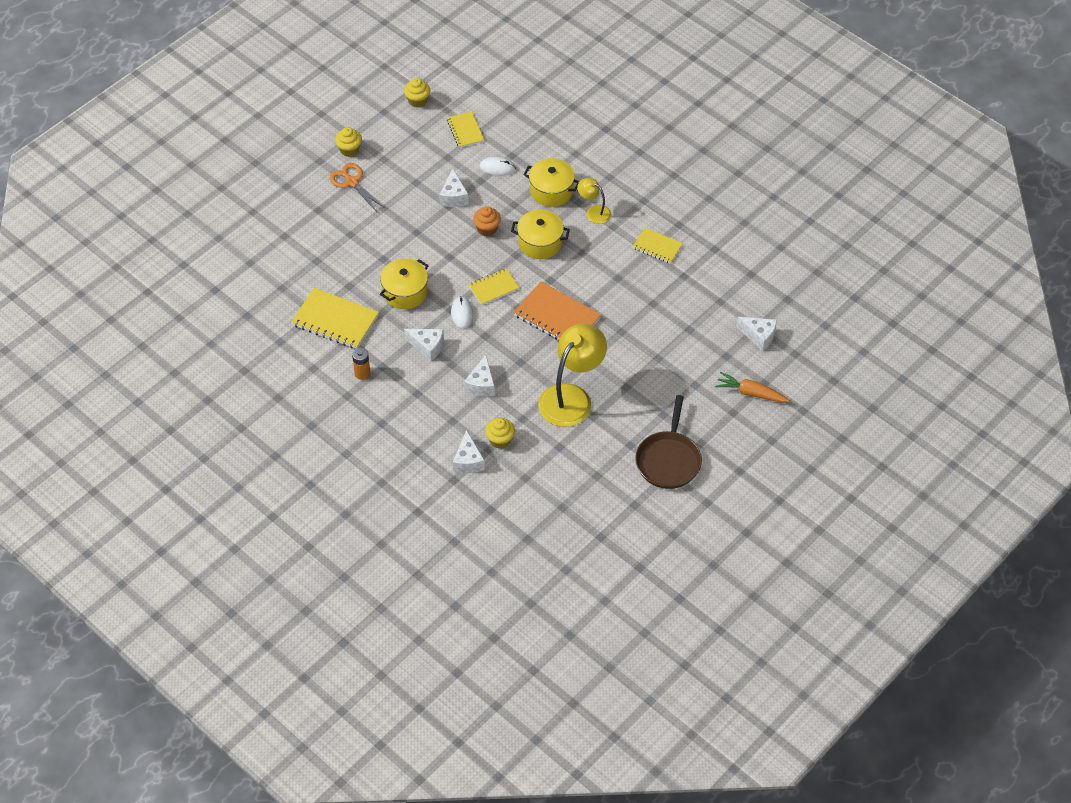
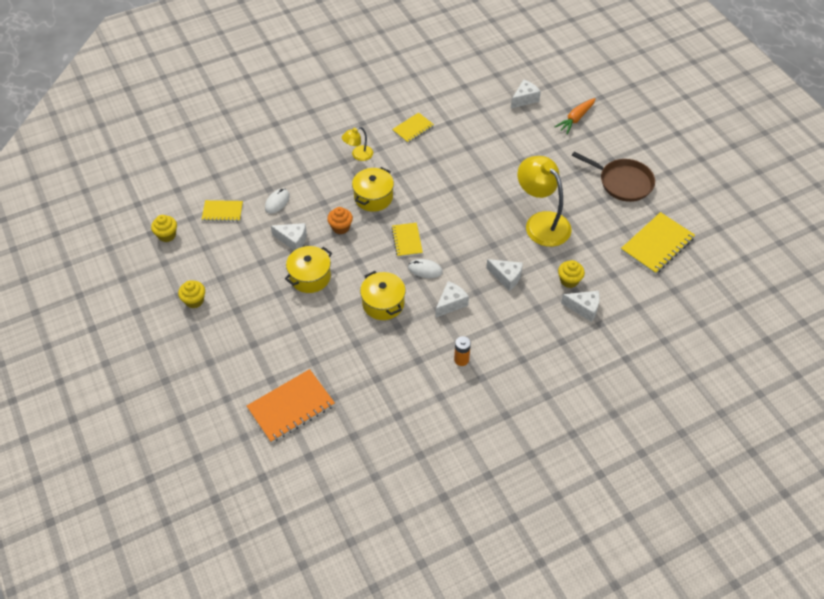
camera: 70 degrees left, 0 degrees up
yellow notebook [291,288,379,349] -> yellow notebook moved to [621,212,695,274]
orange scissors [329,163,385,212] -> none
orange notebook [513,282,601,340] -> orange notebook moved to [247,369,335,443]
yellow pot [523,158,579,207] -> yellow pot moved to [285,246,332,293]

